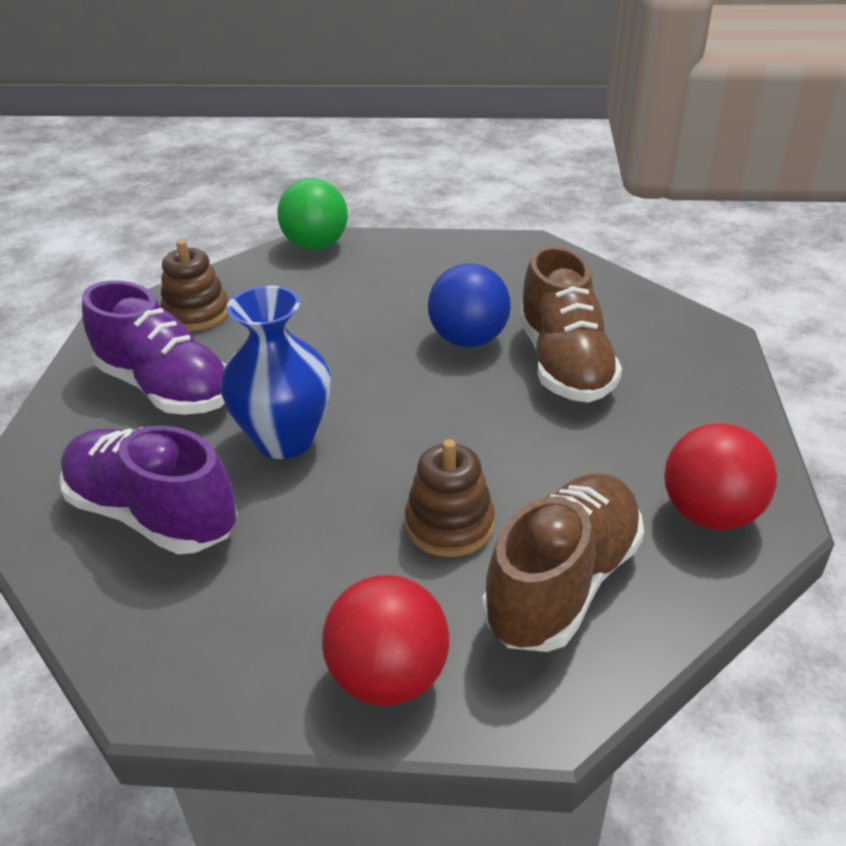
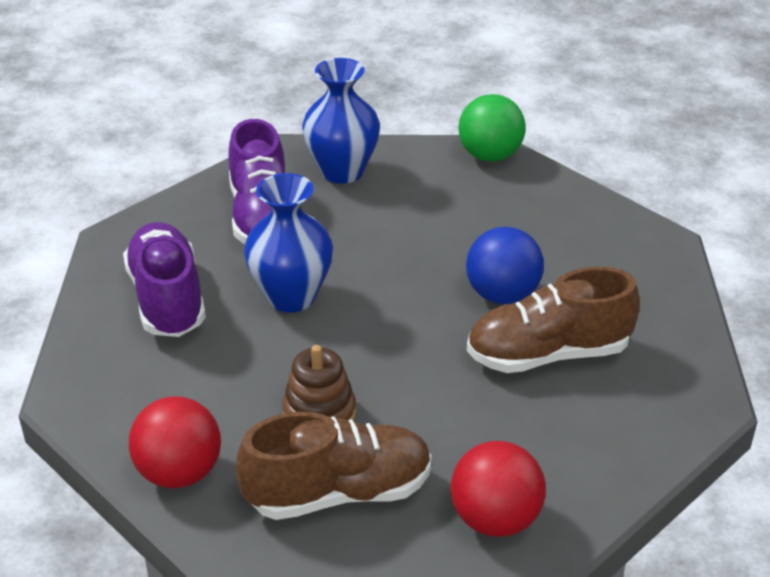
camera: 40 degrees right, 0 degrees up
brown stacking toy [161,240,228,331] -> blue vase [302,58,380,184]
brown shoe [519,246,622,403] -> brown shoe turned 45 degrees clockwise [467,267,640,373]

